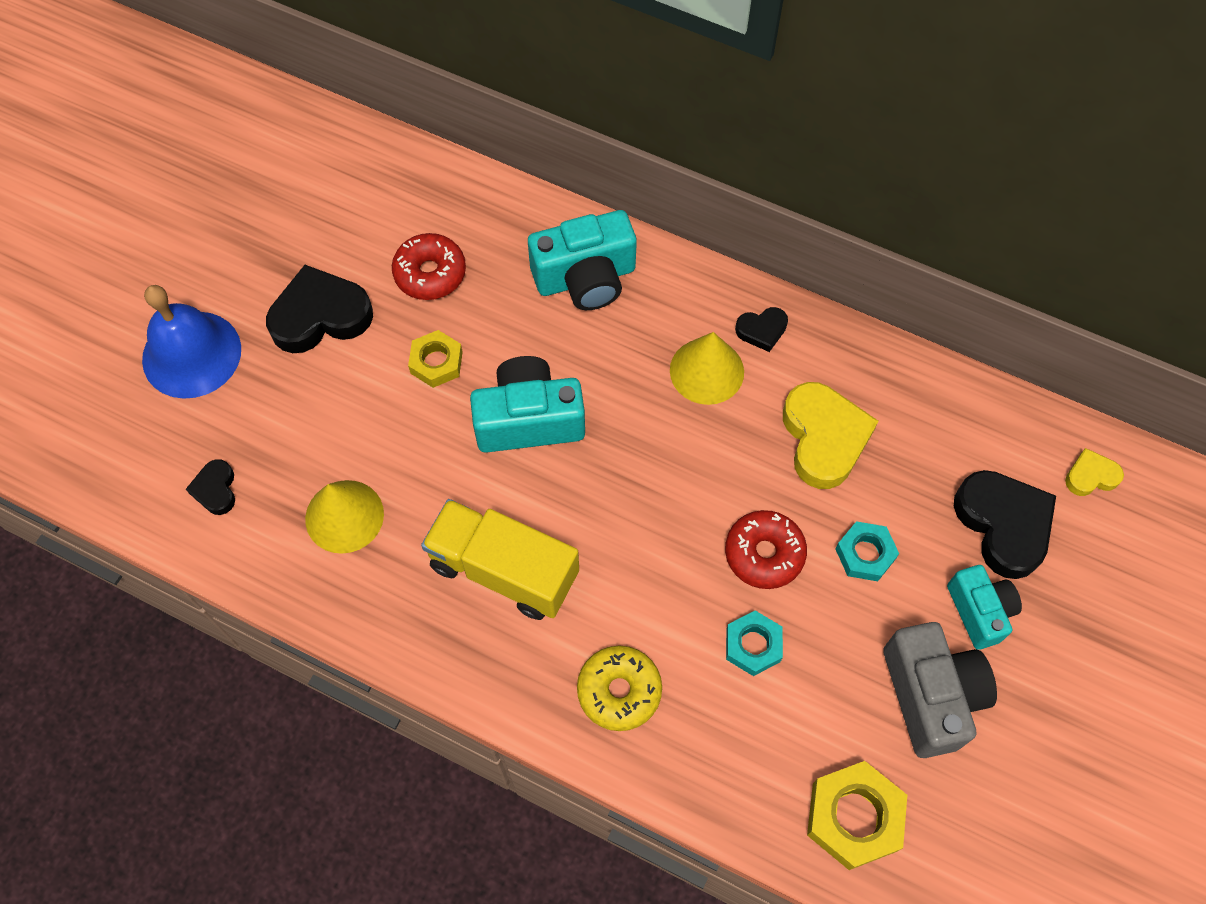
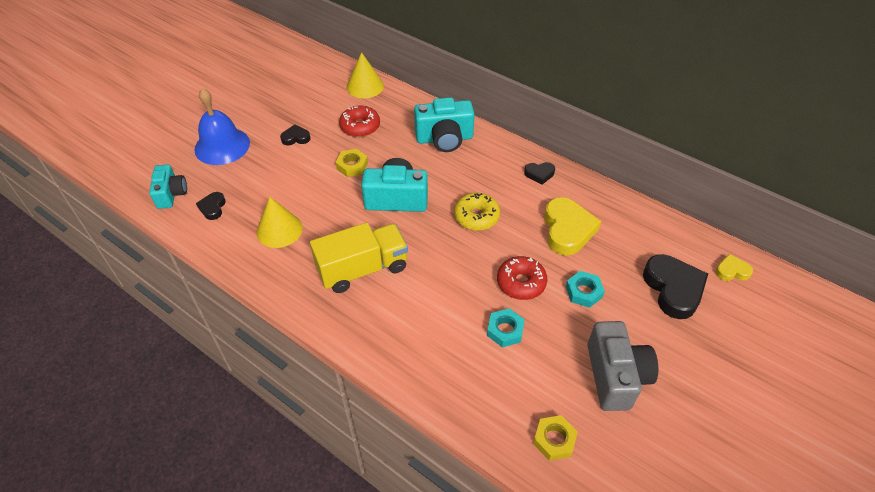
camera: 10 degrees right, 15 degrees down
black heart [266,265,373,353] -> black heart [280,125,311,145], size x0.51
yellow truck [421,499,579,620] -> yellow truck turned 120 degrees clockwise [310,222,408,293]
yellow donut [577,645,662,731] -> yellow donut moved to [454,193,500,231]
yellow cone [670,332,744,405] -> yellow cone moved to [346,52,384,98]
yellow nut [807,761,907,870] -> yellow nut [533,415,578,461], size x0.64
turquoise camera [947,565,1022,650] -> turquoise camera moved to [149,164,187,209]

